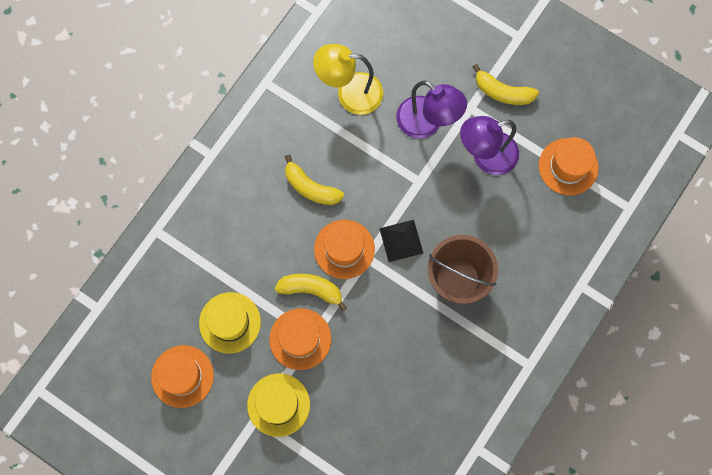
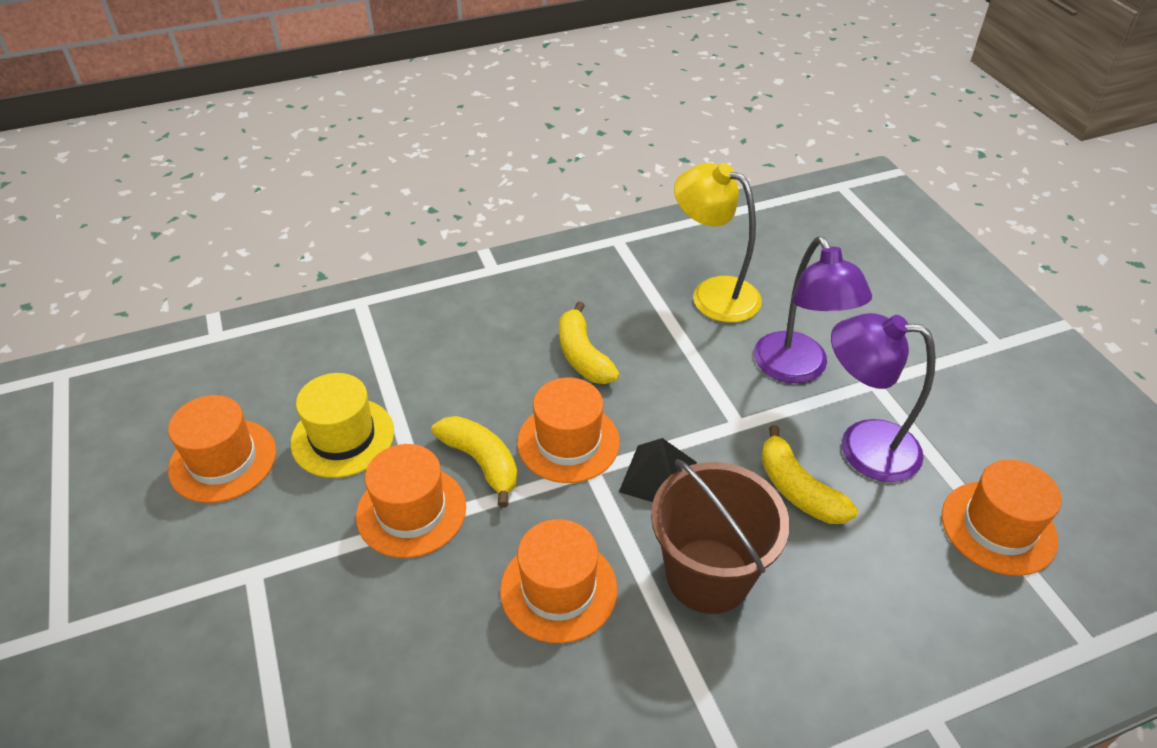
camera: 35 degrees right, 30 degrees down
yellow hat [247,373,310,437] -> none
yellow banana [473,64,539,105] -> yellow banana moved to [761,425,858,524]
none -> orange hat [500,519,617,643]

